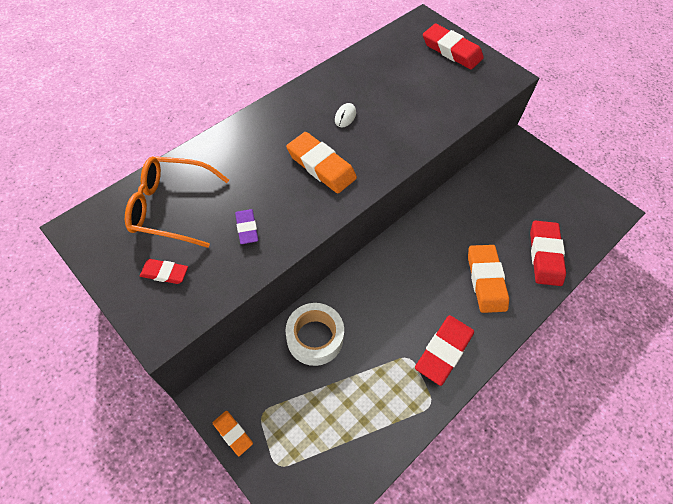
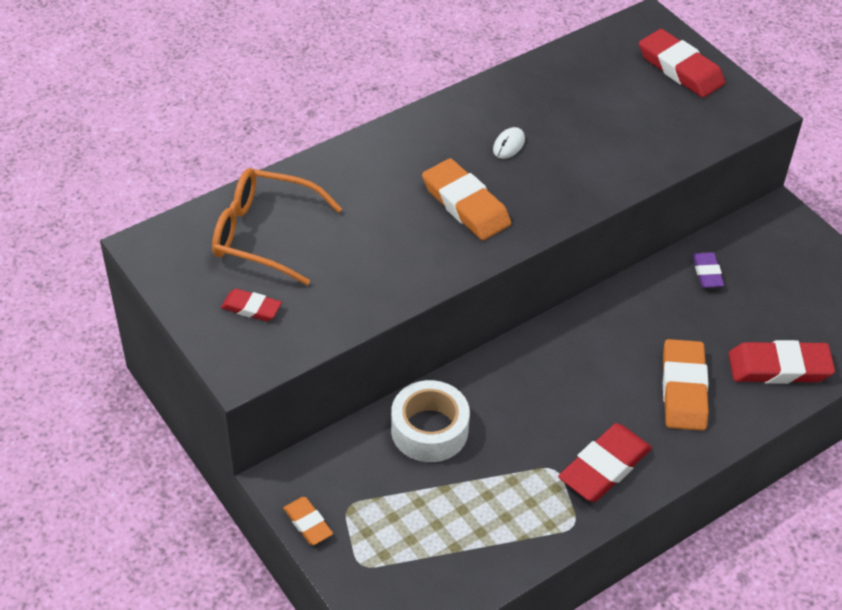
camera: 10 degrees right, 10 degrees down
purple eraser [235,209,258,244] -> purple eraser moved to [693,252,724,288]
red eraser [530,221,566,286] -> red eraser turned 75 degrees clockwise [729,340,835,384]

